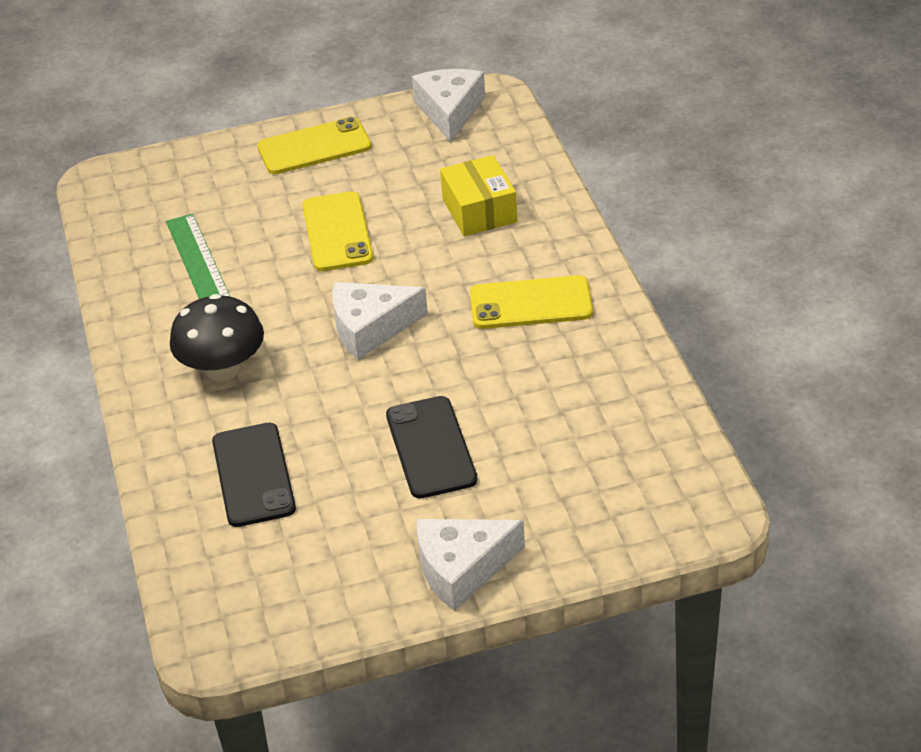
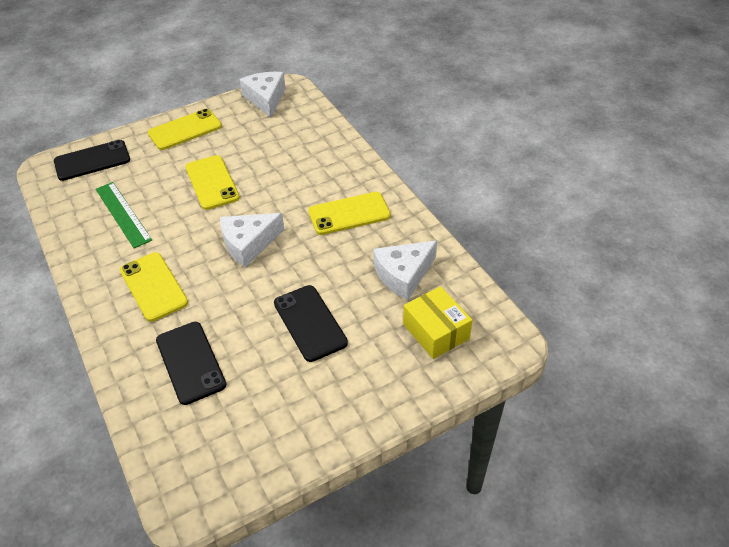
camera: 15 degrees left, 5 degrees up
black mushroom [170,294,264,381] -> yellow phone [120,252,188,322]
white cheese [417,519,525,611] -> white cheese moved to [373,240,437,300]
yellow box [440,155,517,236] -> yellow box moved to [403,286,472,359]
none -> black phone [54,140,130,181]

